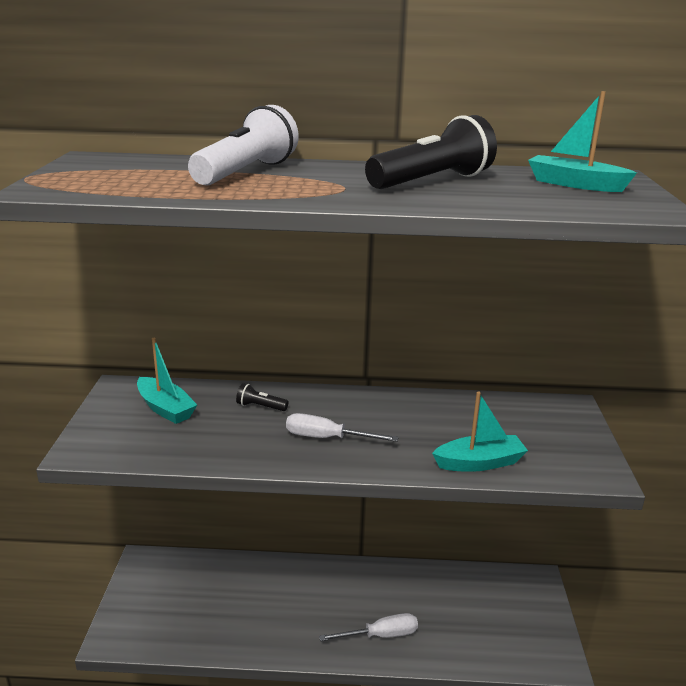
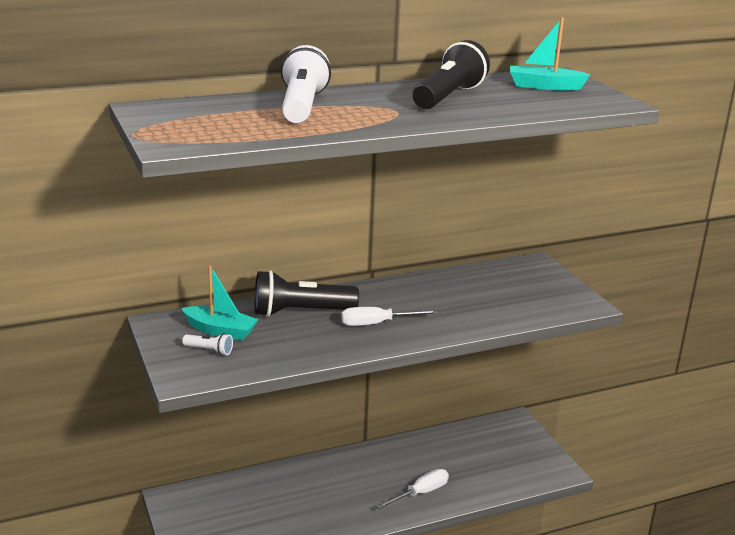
camera: 25 degrees left, 0 degrees up
black flashlight [236,383,289,411] -> black flashlight [255,270,359,317], size x2.24
turquoise boat [432,391,528,472] -> none
none -> white flashlight [182,333,233,356]

